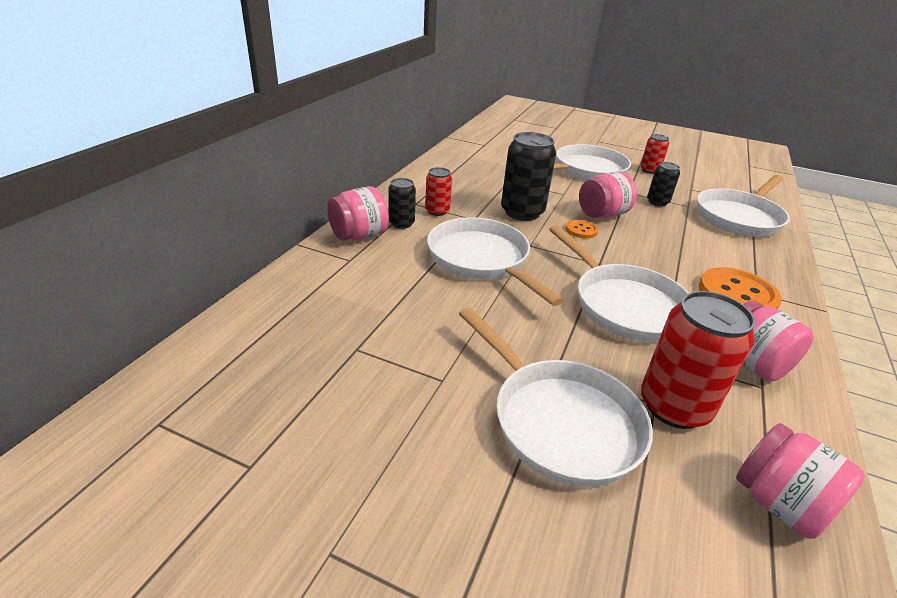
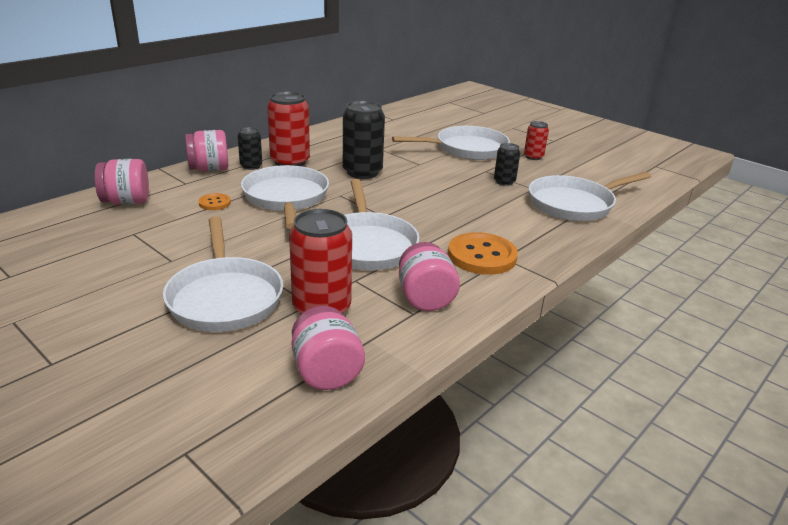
camera: 20 degrees right, 5 degrees down
red can [425,167,452,216] -> red can [267,91,310,166], size x1.82
orange button [566,219,598,238] -> orange button moved to [198,193,231,210]
pink jar [579,171,637,218] -> pink jar moved to [95,159,149,205]

